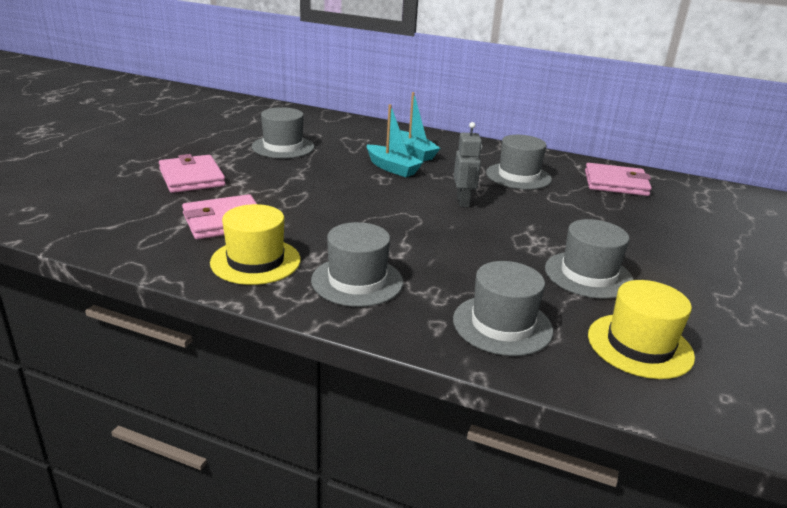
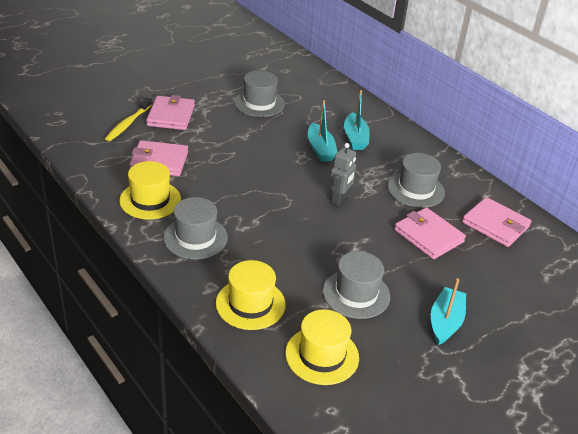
camera: 30 degrees right, 10 degrees up
grey hat [453,261,553,356] -> yellow hat [216,260,286,330]
none -> yellow toothbrush [105,97,152,141]
none -> pink wallet [394,207,466,259]
none -> turquoise boat [431,278,466,345]

